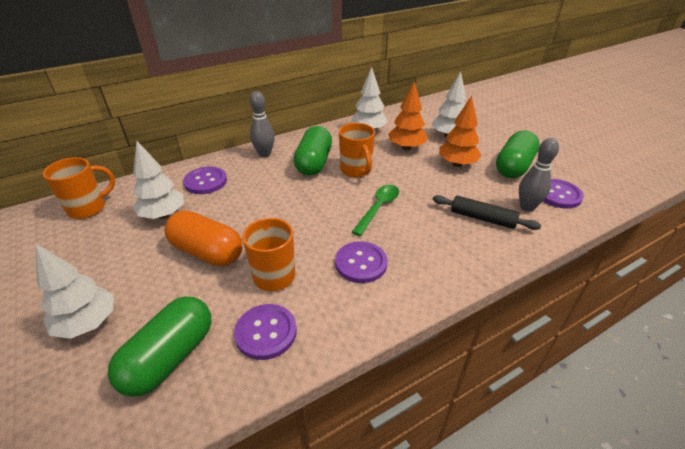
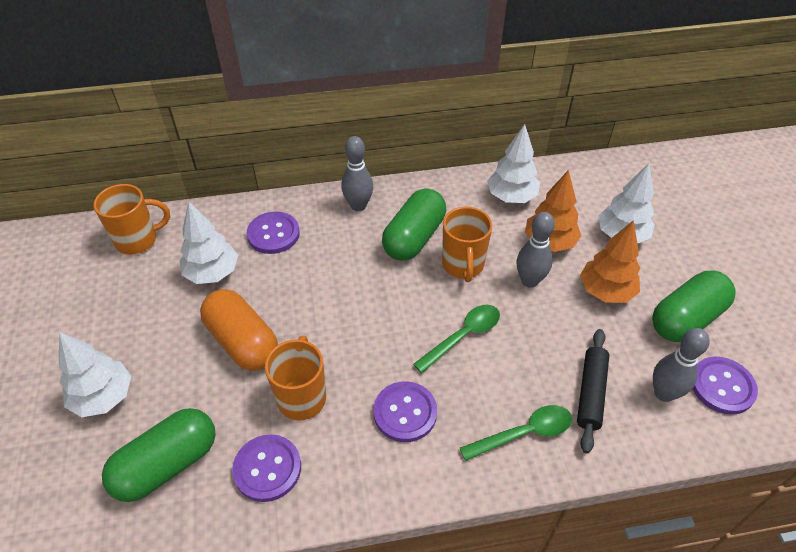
camera: 20 degrees right, 10 degrees up
black rolling pin [432,195,541,230] -> black rolling pin turned 60 degrees clockwise [577,329,609,454]
none -> green spoon [460,405,572,461]
none -> grey bowling pin [517,212,555,288]

